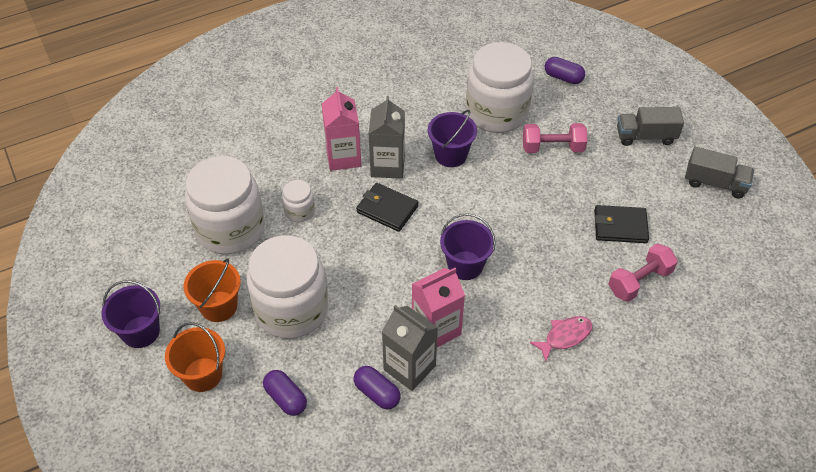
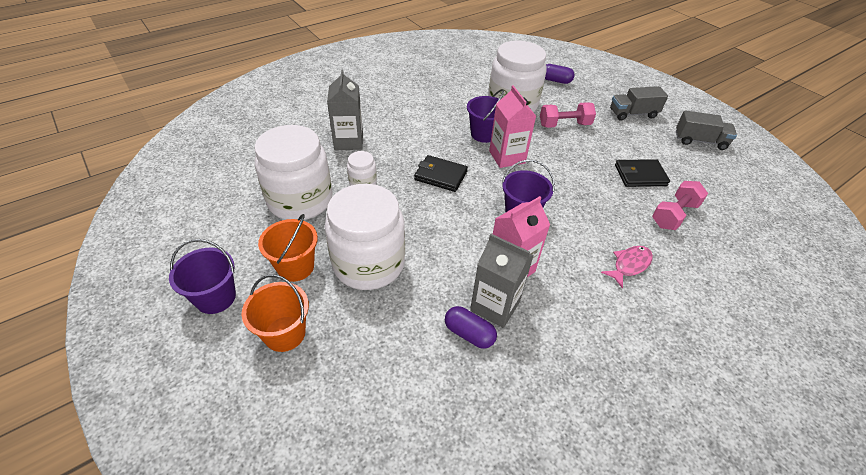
camera: 10 degrees left, 5 degrees down
purple capsule [263,370,307,416] -> none
pink carton [322,87,361,171] -> pink carton moved to [489,85,536,168]
grey carton [368,96,405,179] -> grey carton moved to [327,69,363,150]

